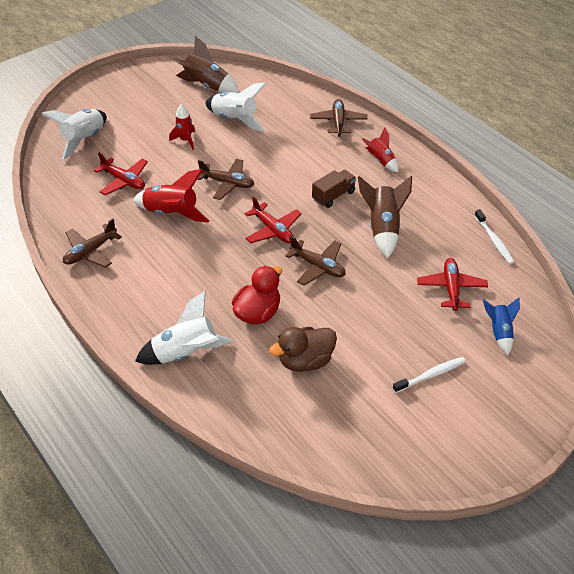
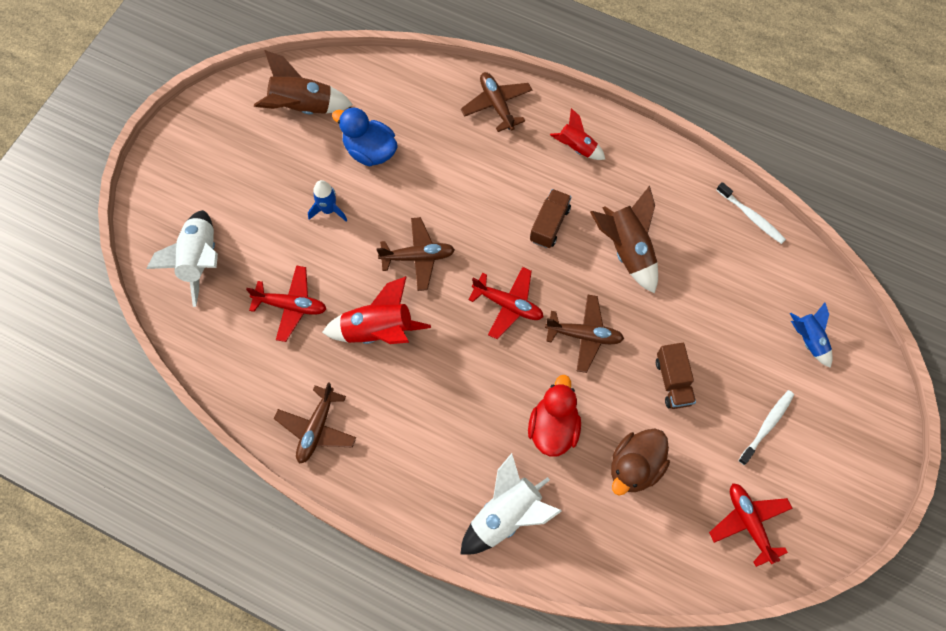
camera: 25 degrees left, 20 degrees up
red rocket [169,104,195,150] -> blue rocket [308,180,347,221]
white rocket [205,82,267,132] -> blue duck [332,107,398,167]
red plane [417,258,488,311] -> red plane moved to [709,483,793,567]
none -> brown truck [656,343,696,409]

